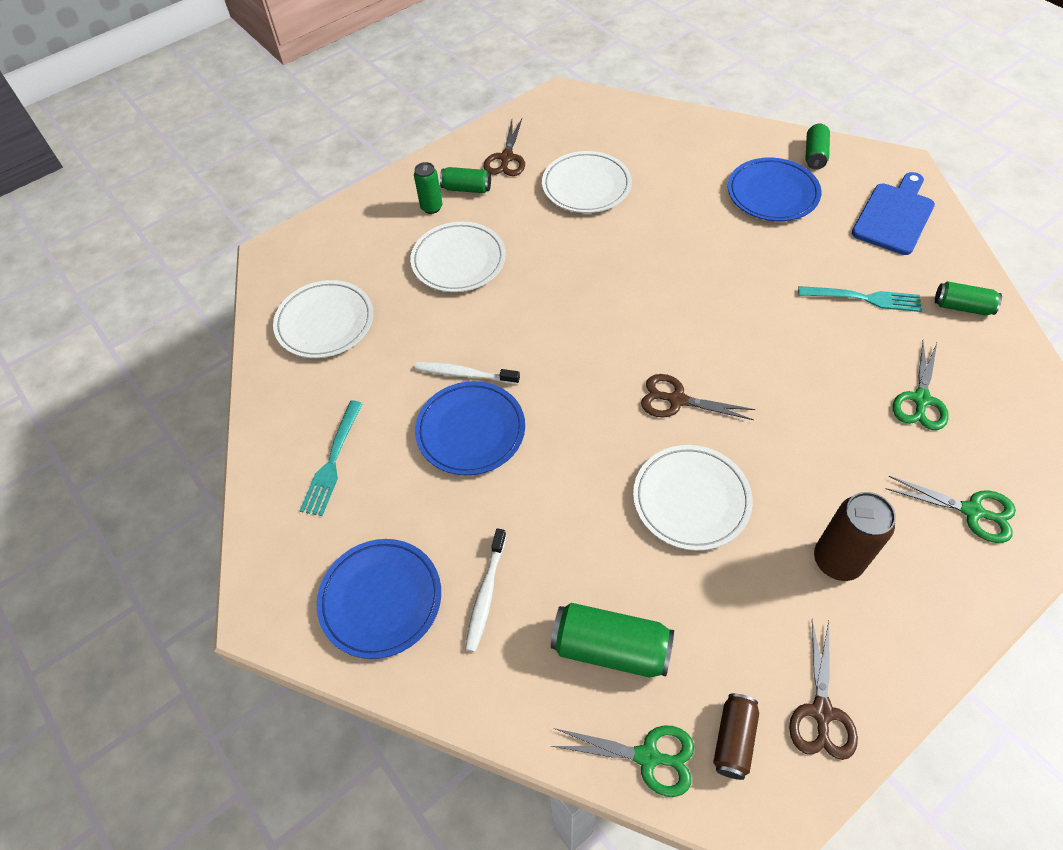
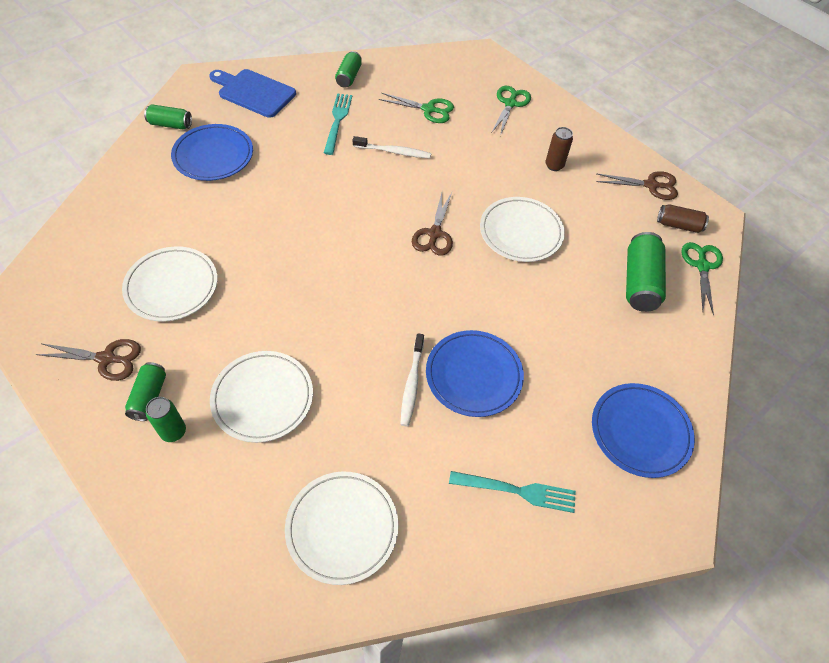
camera: 100 degrees left, 0 degrees up
white toothbrush [465,528,506,652] -> white toothbrush moved to [353,136,431,159]
brown can [814,492,896,581] -> brown can [546,127,573,171], size x0.61

